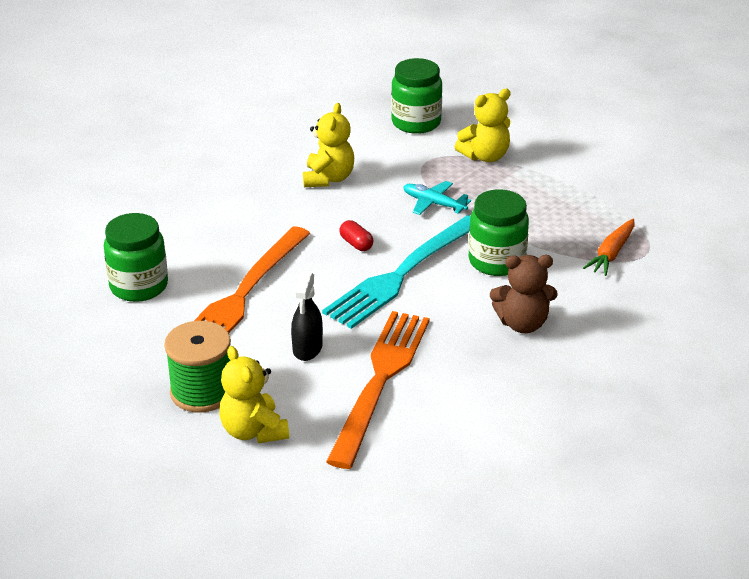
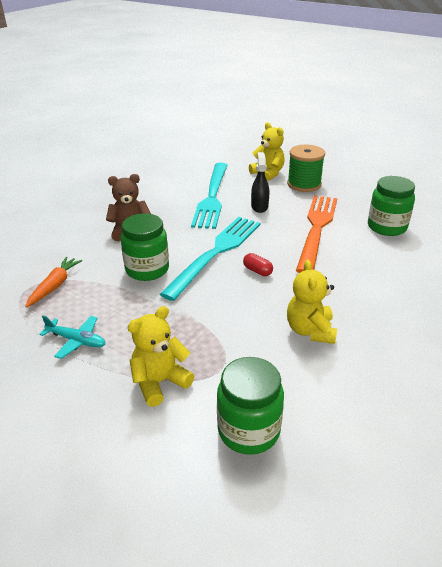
camera: 170 degrees right, 0 degrees up
orange fork [326,311,430,469] -> turquoise fork [191,163,228,229]
turquoise plane [403,181,471,215] -> turquoise plane moved to [39,315,106,359]

